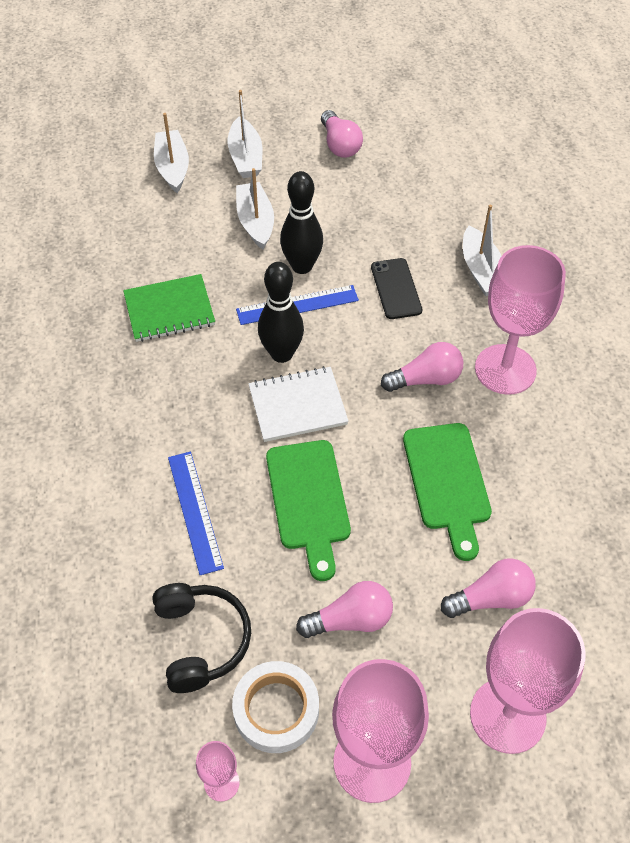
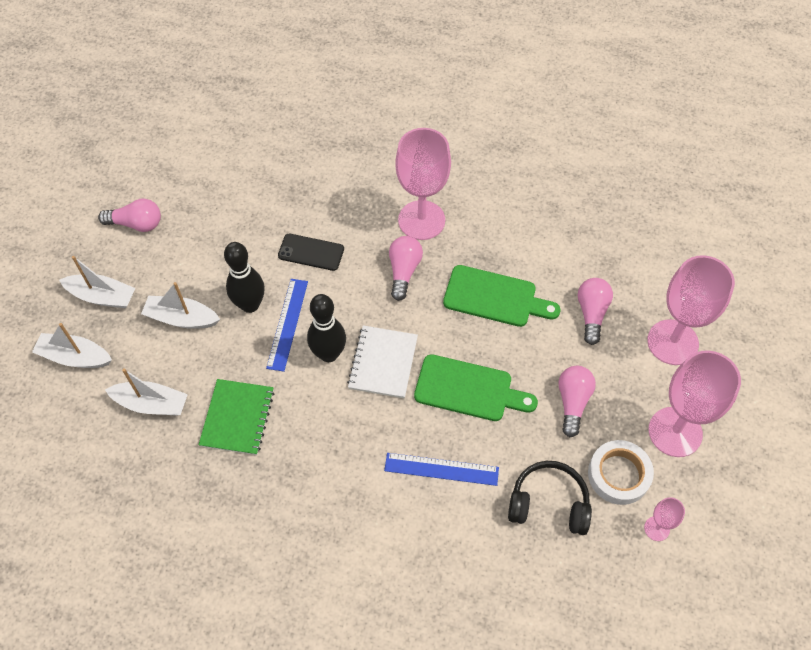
camera: 65 degrees left, 5 degrees up
white boat [463,205,501,296] -> white boat moved to [105,368,188,416]

